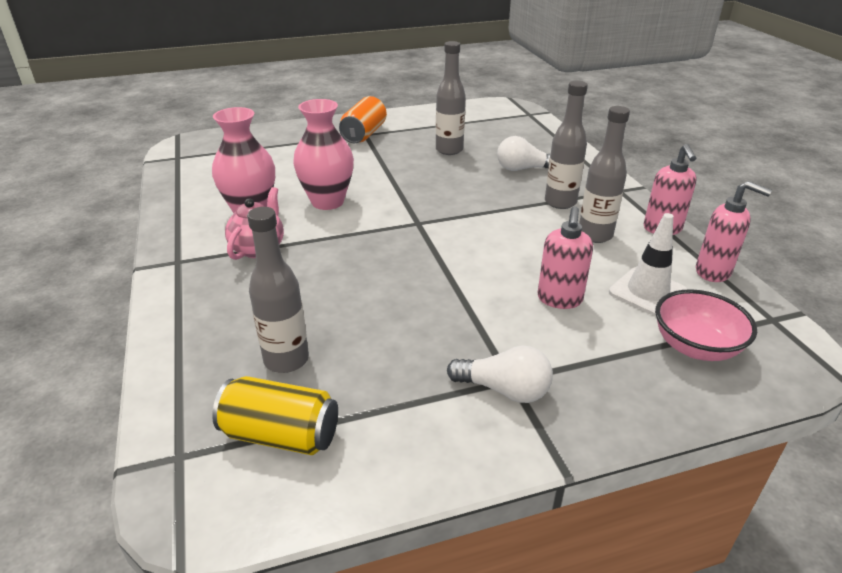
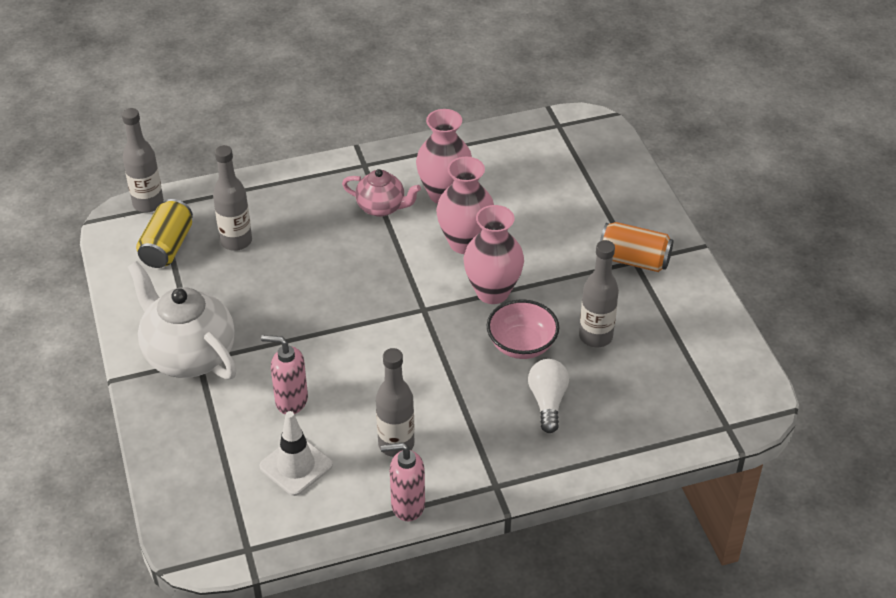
camera: 90 degrees right, 10 degrees up
white light bulb [447,345,553,403] -> white teapot [128,261,237,380]
grey bottle [545,80,588,209] -> grey bottle moved to [122,108,164,212]
pink bowl [655,289,757,361] -> pink bowl moved to [487,299,559,359]
pink soap dispenser [696,181,772,282] -> none
none -> pink vase [464,205,524,304]

